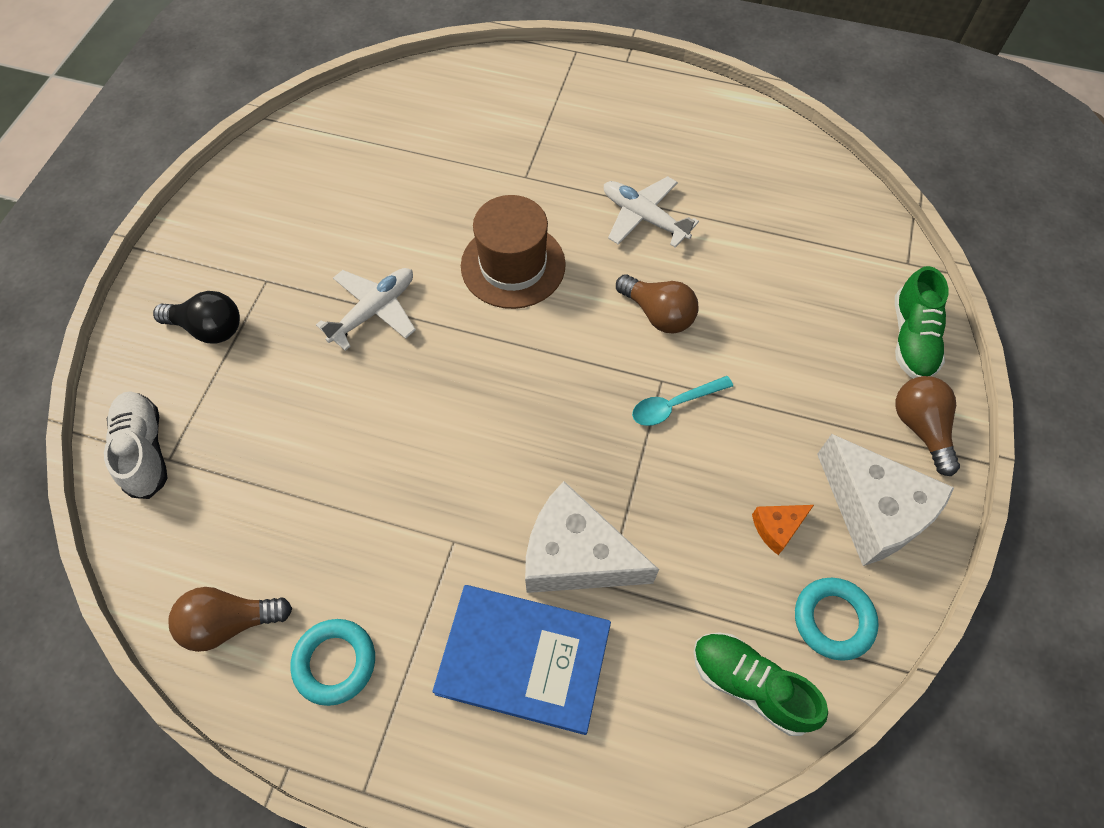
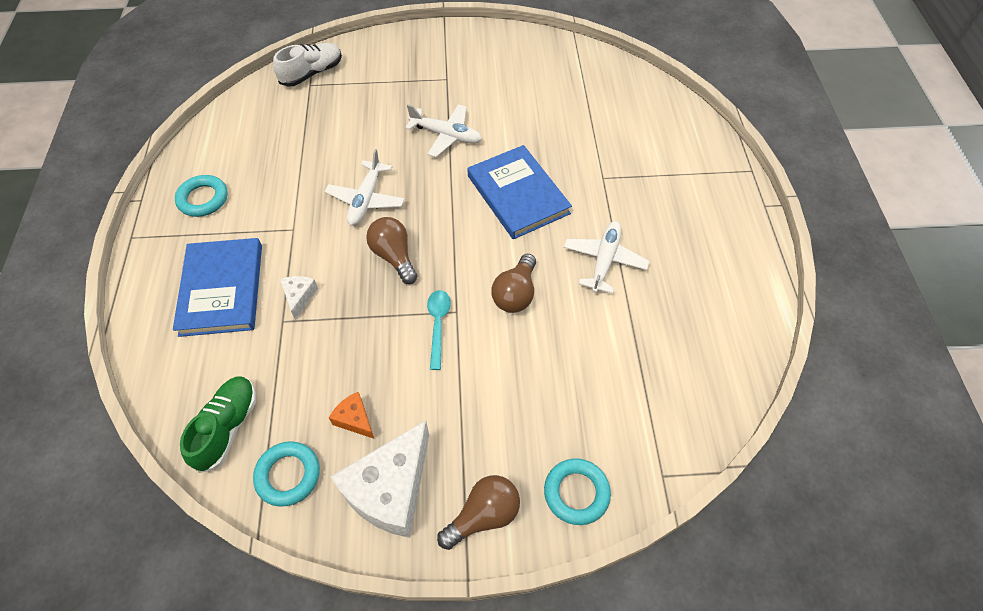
camera: 70 degrees right, 5 degrees down
black light bulb [153,291,240,344] -> none
brown light bulb [169,587,292,652] -> brown light bulb moved to [366,217,418,284]
brown hat [461,195,566,309] -> blue book [467,145,572,239]
white cheese [525,481,659,593] -> white cheese [280,276,318,320], size x0.46
turquoise spoon [632,376,733,426] -> turquoise spoon turned 45 degrees clockwise [427,290,451,370]
green shoe [895,266,948,379] -> turquoise ring [544,458,611,525]
none -> white plane [325,149,404,226]

